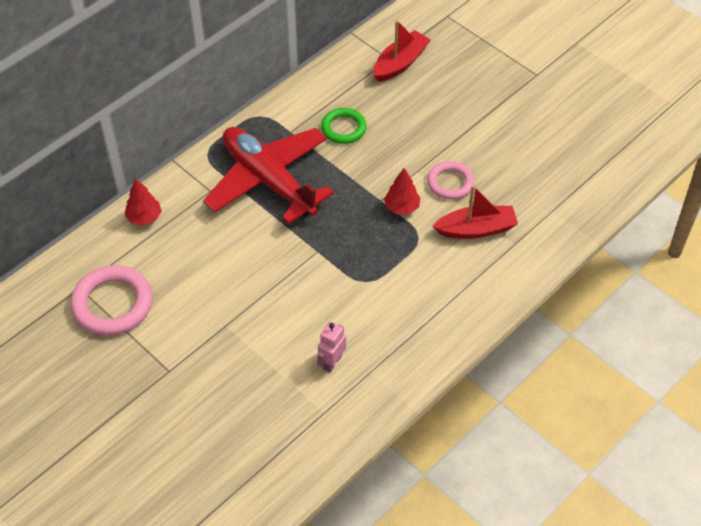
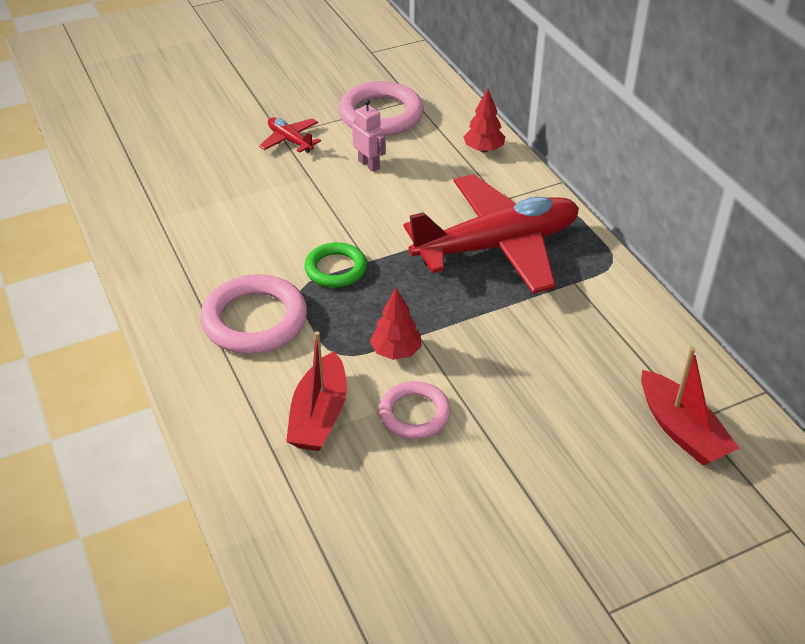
camera: 110 degrees right, 10 degrees down
pink robot [317,321,346,373] -> pink robot moved to [352,99,386,172]
green ring [321,108,367,144] -> green ring moved to [304,242,367,288]
none -> pink ring [200,274,307,354]
none -> red plane [259,117,321,153]

